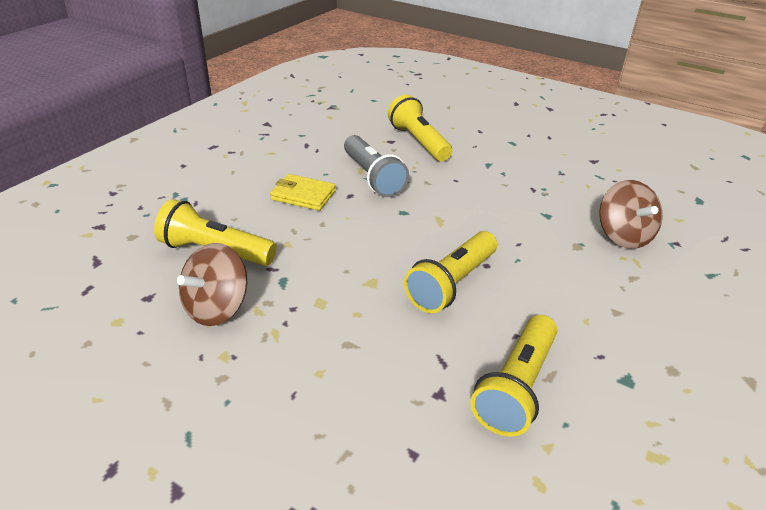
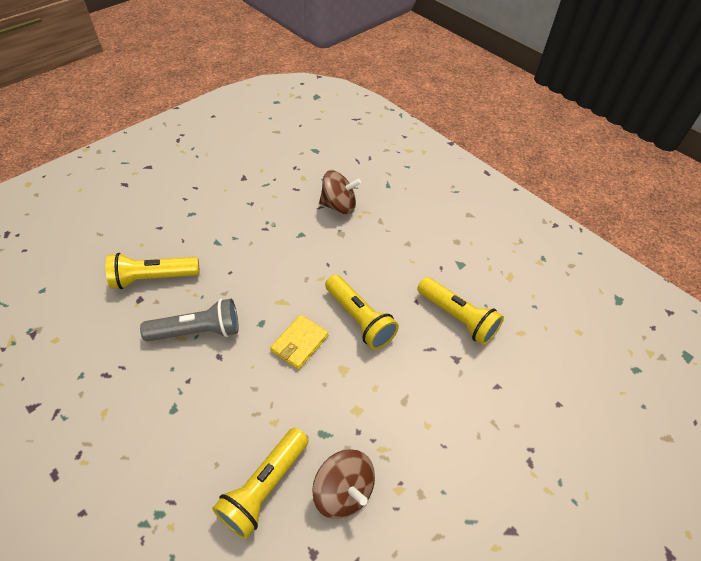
camera: 75 degrees left, 15 degrees up
yellow wallet [270,174,336,211] -> yellow wallet moved to [270,315,328,370]

